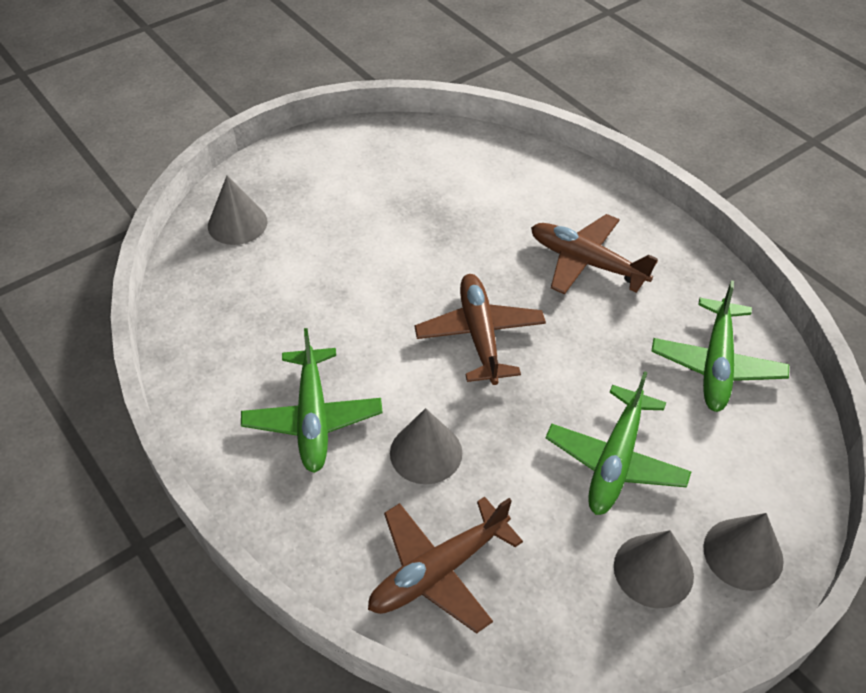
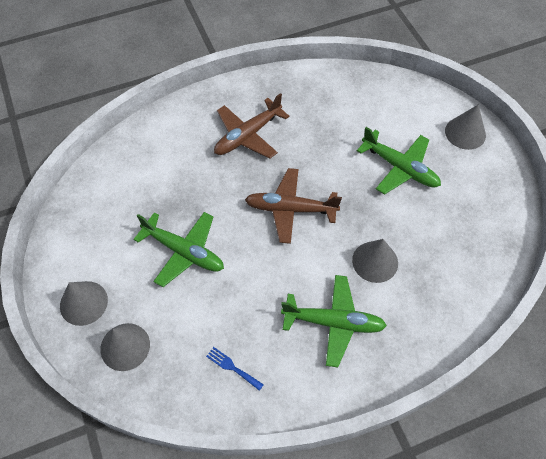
camera: 75 degrees left, 10 degrees up
brown plane [368,497,523,634] -> none
grey cone [614,530,694,608] -> grey cone moved to [60,281,108,326]
green plane [651,280,789,412] -> green plane moved to [133,212,224,287]
none -> blue fork [206,347,264,391]

